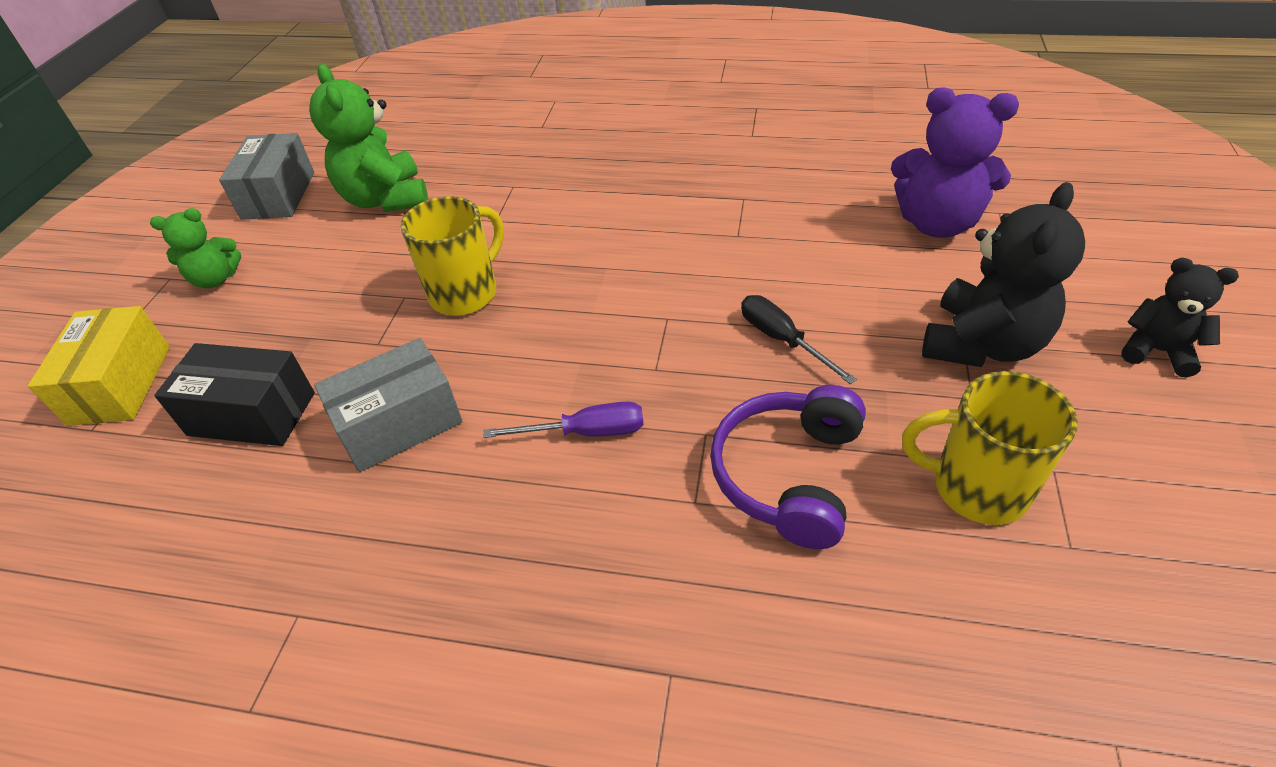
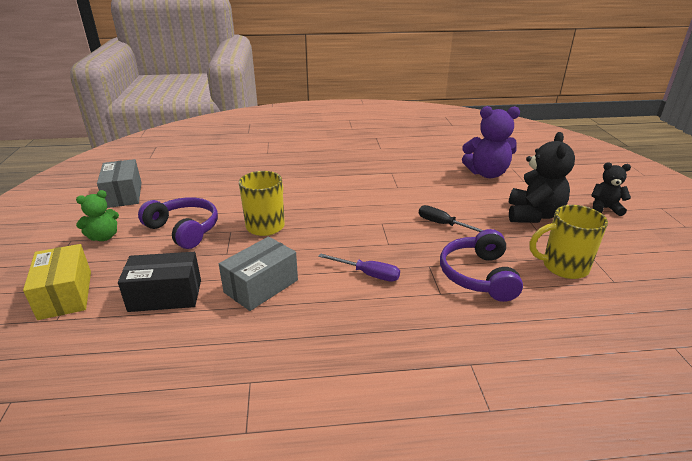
camera: 20 degrees left, 15 degrees down
green teddy bear [309,64,428,212] -> none
purple screwdriver [483,401,644,438] -> purple screwdriver turned 45 degrees clockwise [318,253,400,282]
none -> purple headphones [138,197,218,249]

